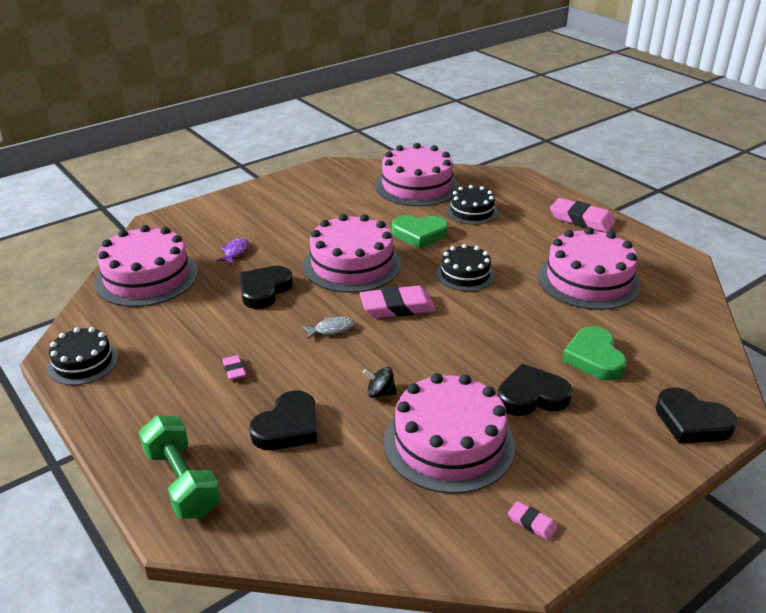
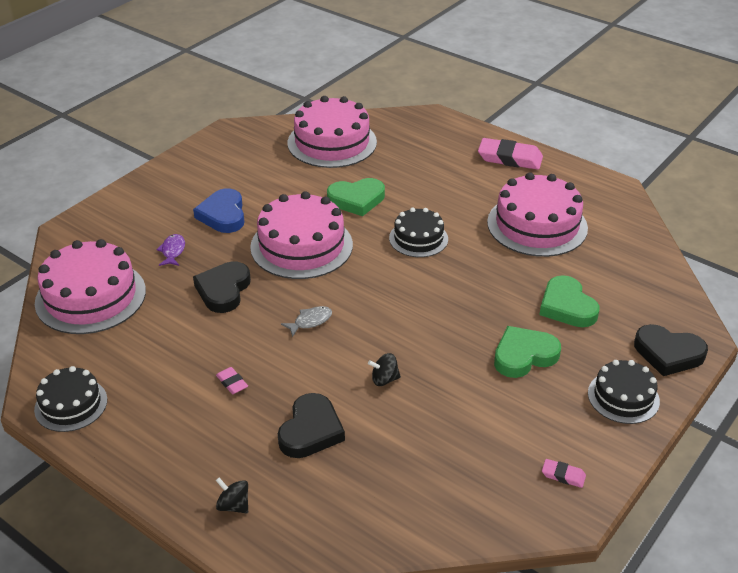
camera: 15 degrees left, 5 degrees up
green dumbbell [139,415,221,519] -> black spinning top [216,478,248,514]
pink eraser [360,285,436,318] -> none
pink cake [384,373,515,494] -> none
black cake [446,185,498,225] -> black cake moved to [588,360,660,424]
black heart [498,364,572,416] -> green heart [494,326,561,378]
none -> blue heart [193,188,244,233]

